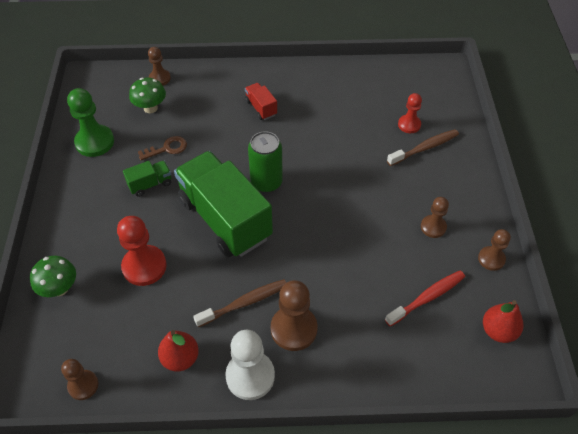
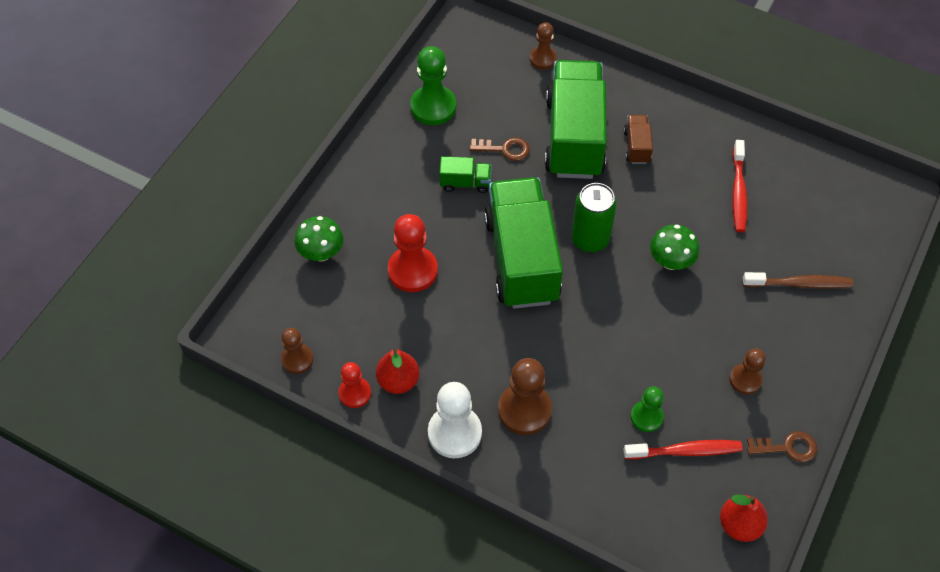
camera: 30 degrees right, 5 degrees up
green mushroom [129,78,166,113] -> green mushroom moved to [650,225,699,270]
brown toothbrush [193,279,286,327] -> none
red truck [245,83,277,120] -> brown truck [624,115,653,164]
red pawn [398,93,422,133] -> red pawn moved to [339,362,371,408]
brown pawn [478,229,511,271] -> brown key [747,431,817,462]
none -> green truck [544,60,607,179]
none -> green pawn [631,386,664,432]
none -> red toothbrush [732,140,748,232]

